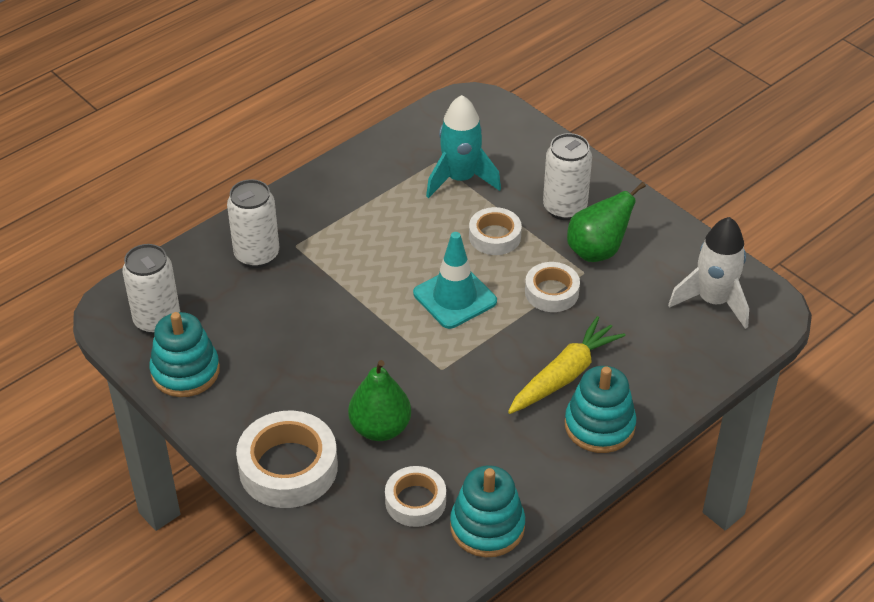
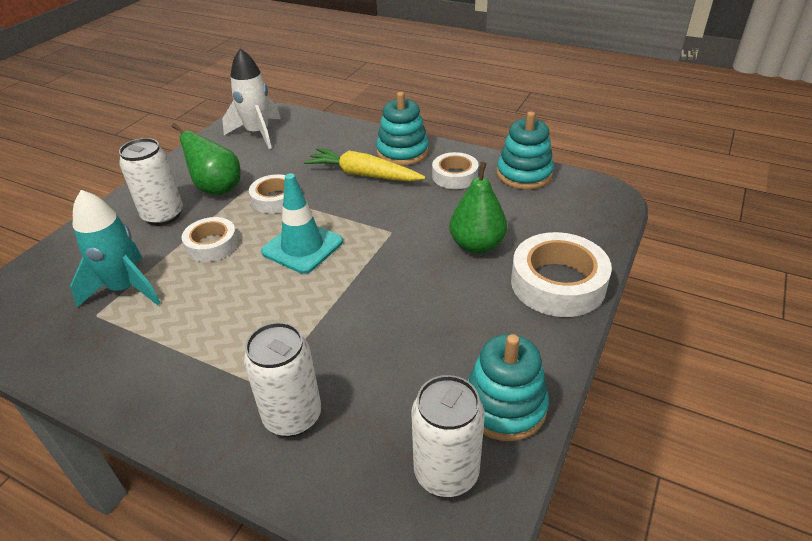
camera: 110 degrees left, 5 degrees down
white tape [385,466,446,527] -> white tape moved to [432,152,479,189]

